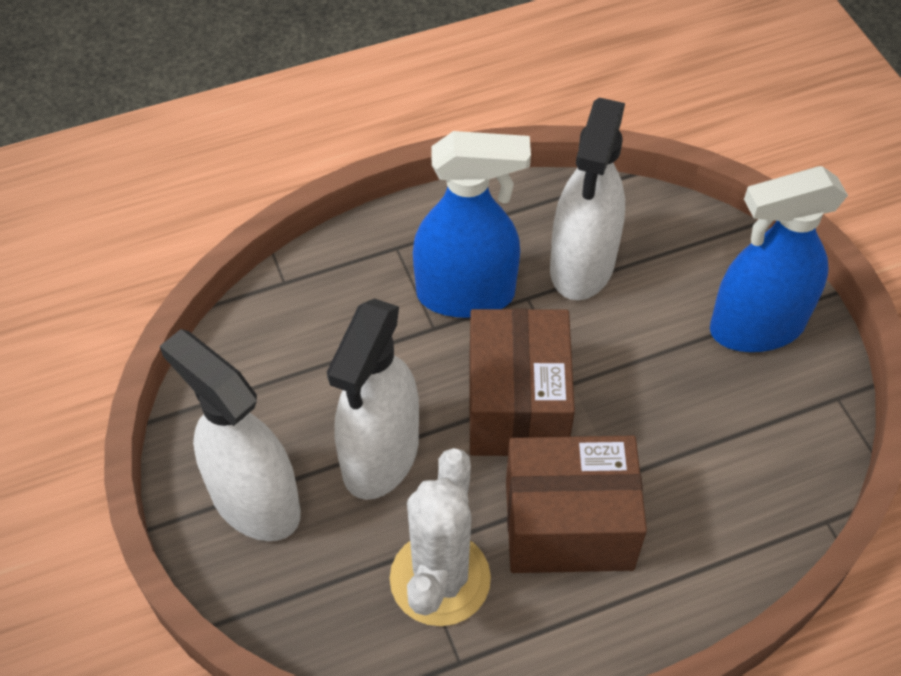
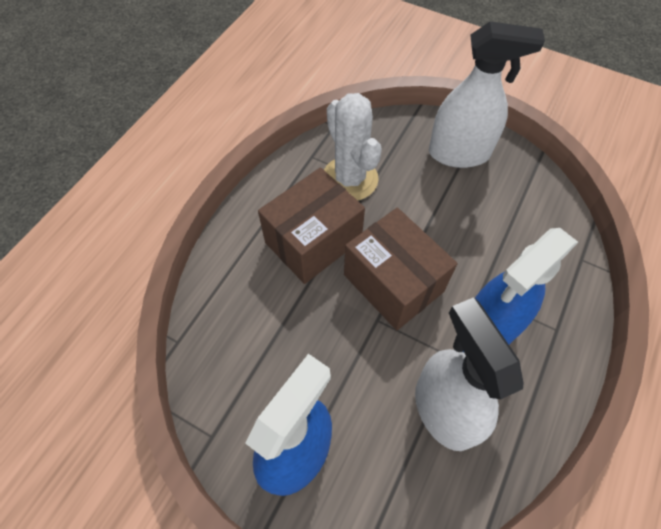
camera: 140 degrees right, 5 degrees up
white spray bottle [327,299,419,500] -> none

